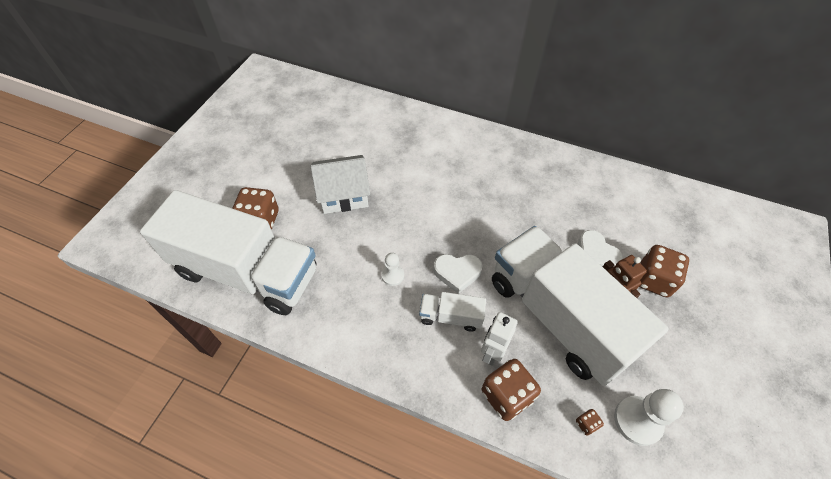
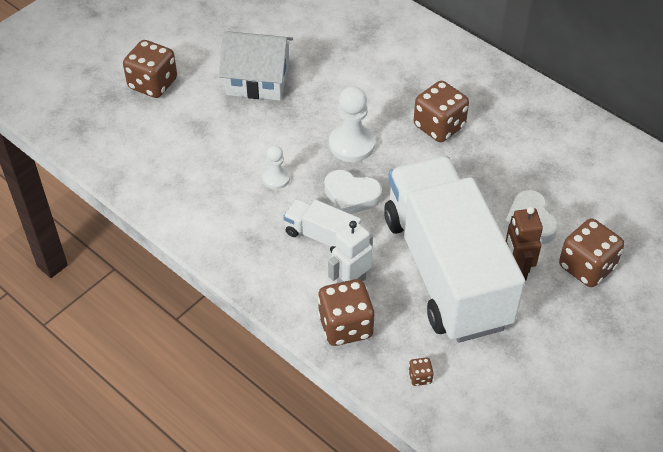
camera: 20 degrees right, 5 degrees down
white truck [140,190,316,315] -> none
white pawn [614,389,684,446] -> white pawn moved to [329,86,375,162]
none -> brown dice [414,81,469,142]

